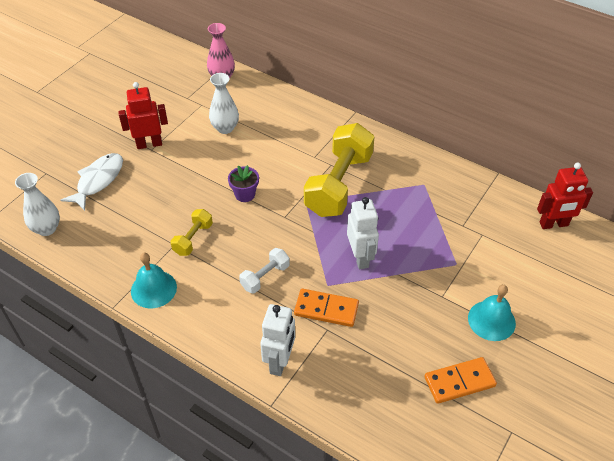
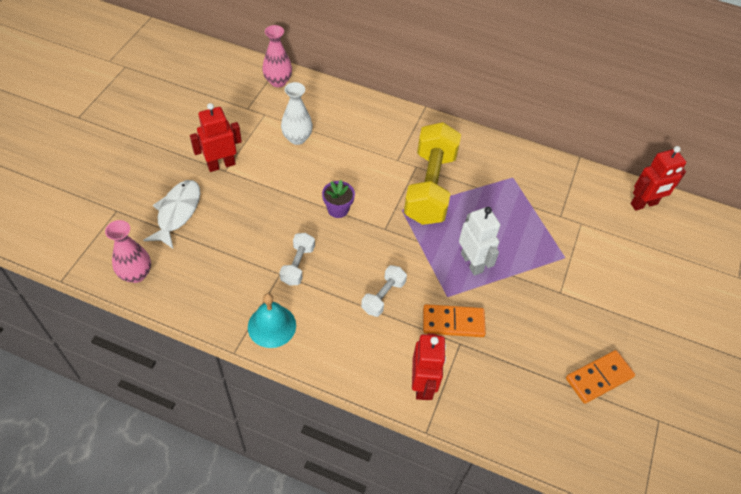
camera: 15 degrees left, 5 degrees up
white vase [15,173,60,236] -> pink vase [105,220,151,283]
yellow dumbbell [171,209,213,256] -> white dumbbell [279,233,315,286]
white robot [260,304,295,376] -> red robot [412,333,446,400]
turquoise bell [468,285,516,341] -> none

